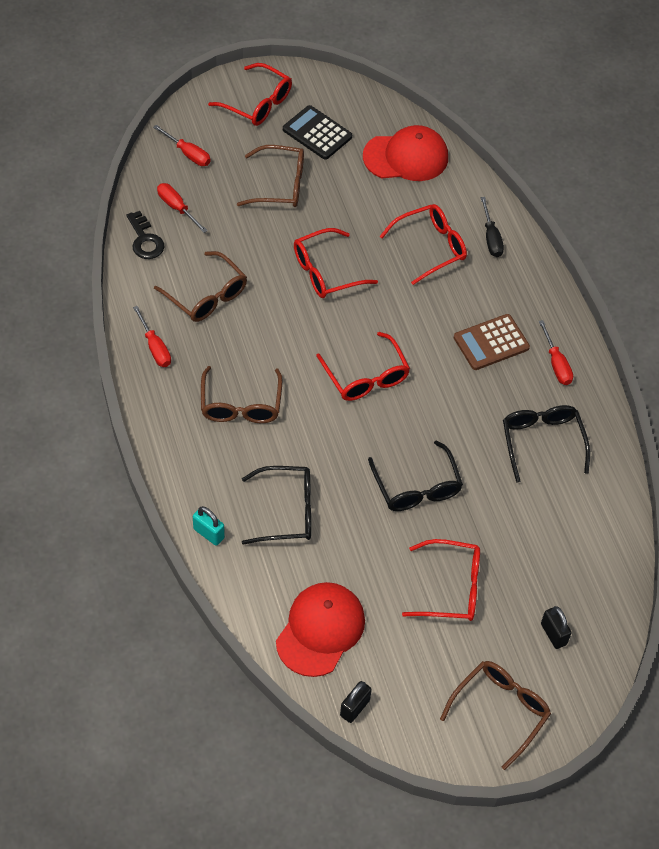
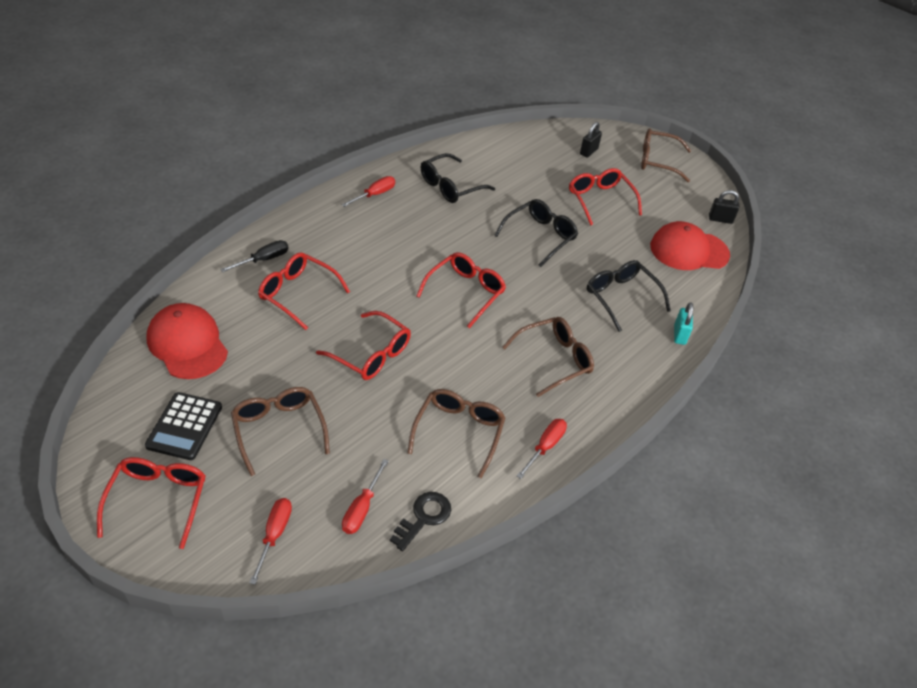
camera: 120 degrees left, 10 degrees down
brown calculator [454,314,530,370] -> none

